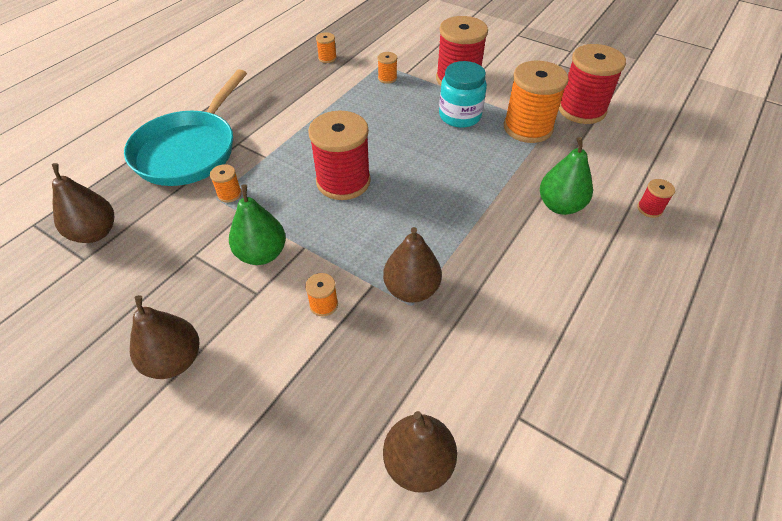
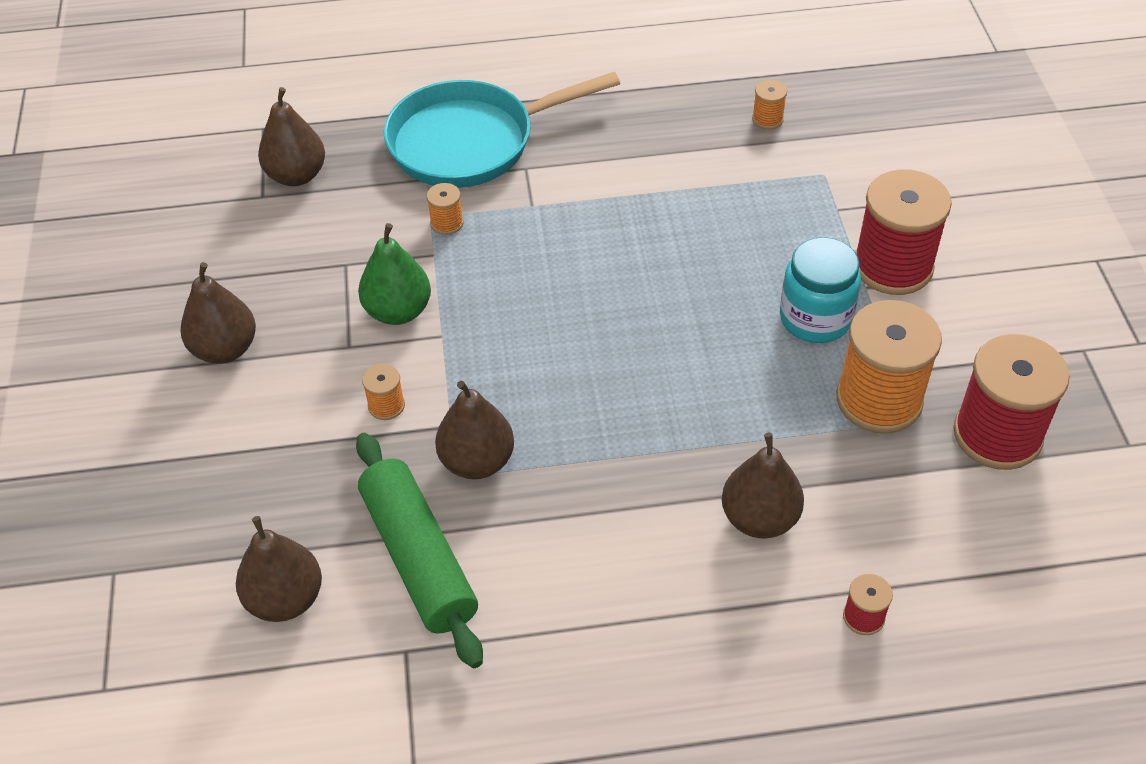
camera: 50 degrees right, 0 degrees up
red spool [308,110,371,200] -> none
orange spool [378,52,397,84] -> none
green pear [540,137,593,215] -> brown pear [722,432,804,538]
none -> green rolling pin [356,433,483,668]

